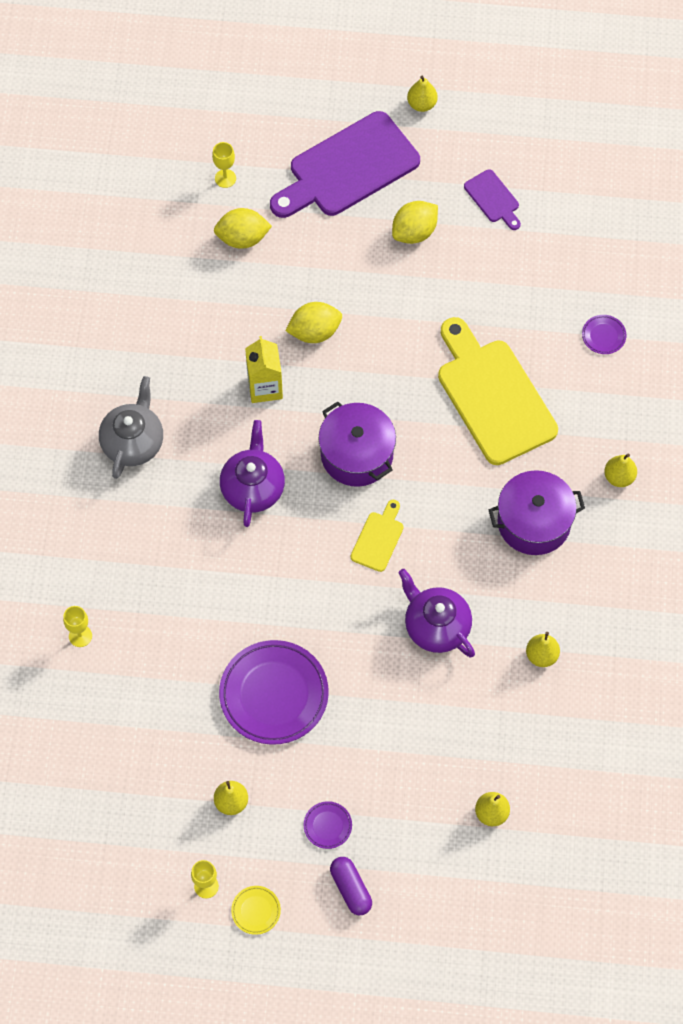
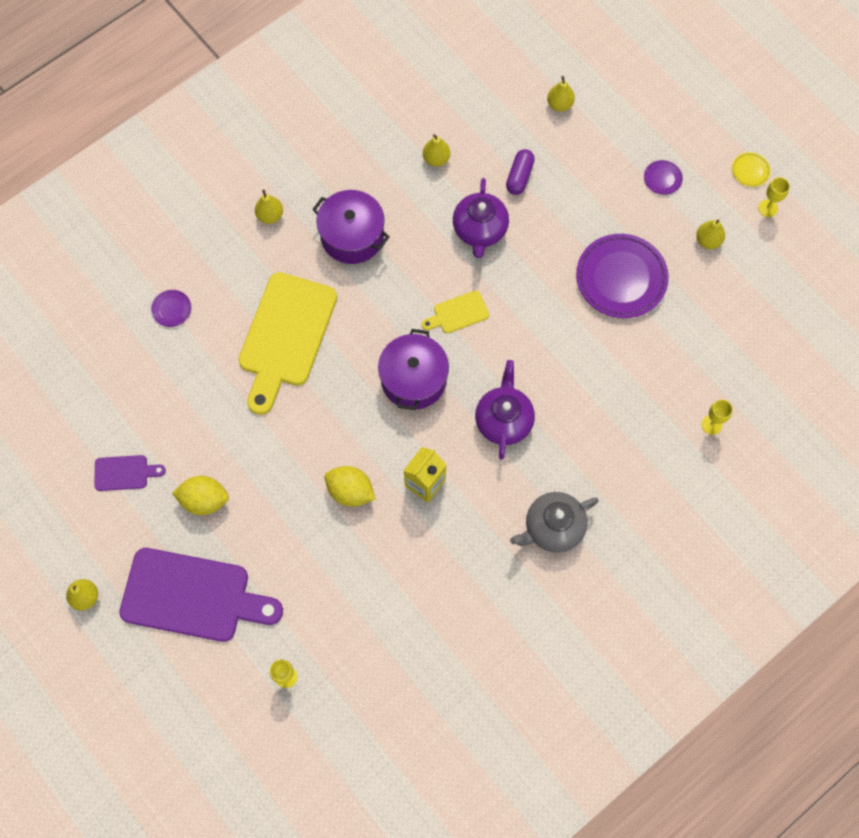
camera: 135 degrees left, 5 degrees up
yellow lemon [214,208,272,249] -> none
purple teapot [220,420,285,527] -> purple teapot turned 135 degrees clockwise [475,360,535,459]
purple capsule [330,857,372,915] -> purple capsule moved to [506,149,535,195]
purple cutting board [464,169,521,230] -> purple cutting board turned 75 degrees clockwise [94,455,166,491]

